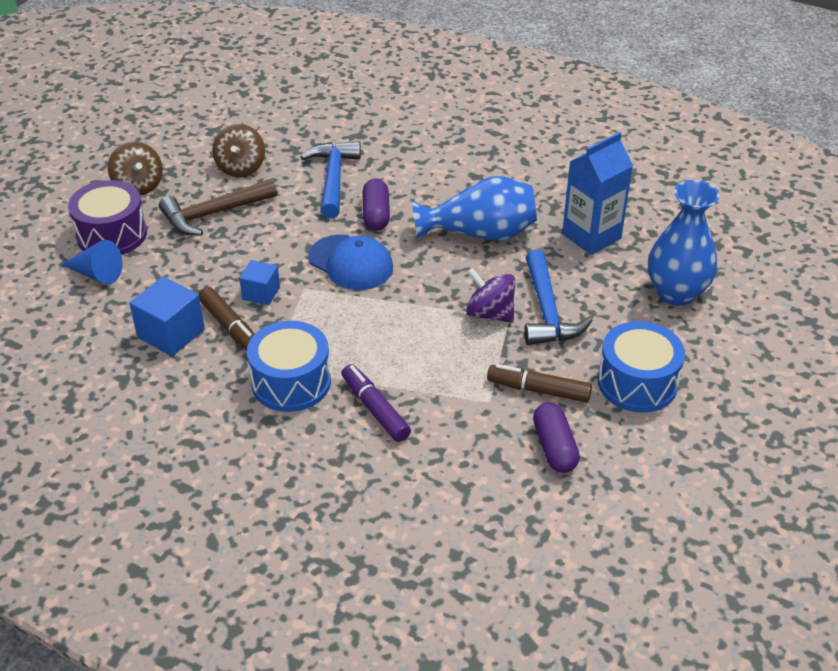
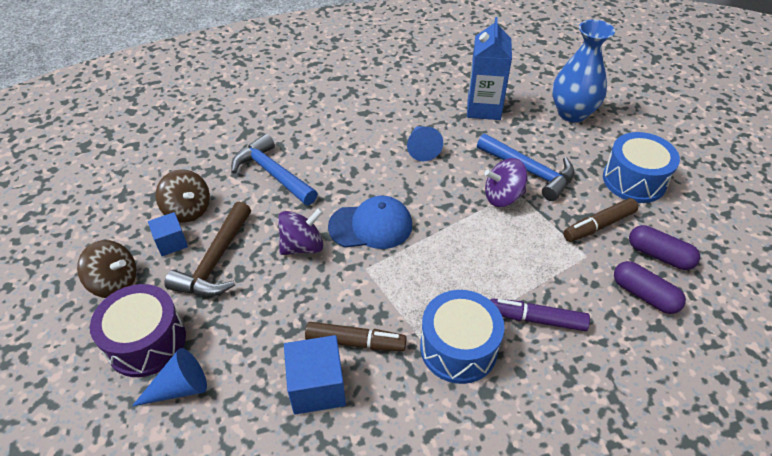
camera: 45 degrees left, 5 degrees up
blue cube [239,260,280,305] -> blue cube moved to [148,212,188,256]
purple capsule [363,178,390,231] -> purple capsule moved to [614,261,686,314]
blue vase [412,176,537,241] -> blue cone [407,127,443,161]
none -> purple spinning top [278,208,323,255]

